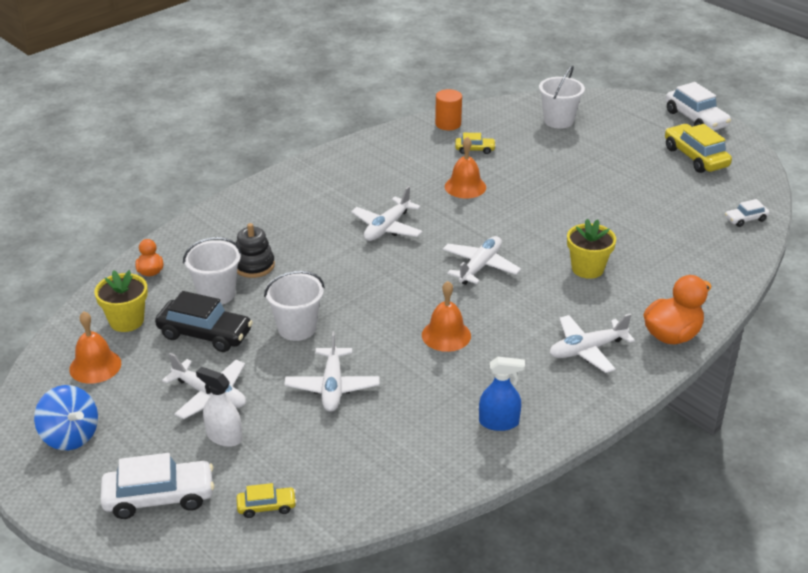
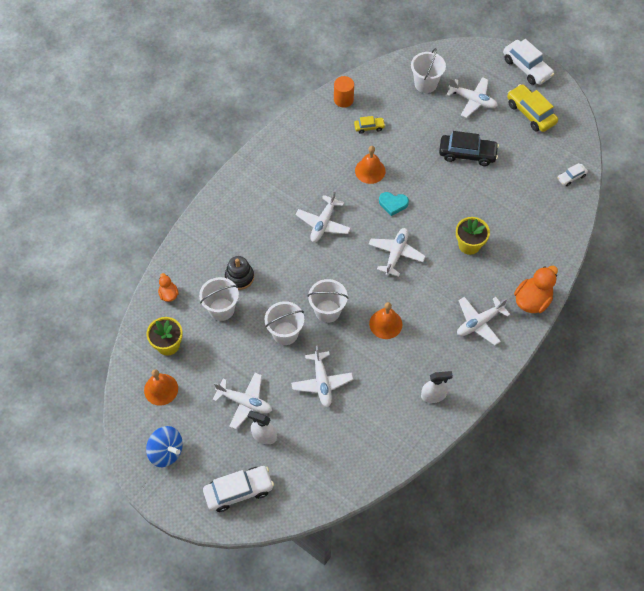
camera: 10 degrees left, 25 degrees up
black car [155,291,253,352] -> black car moved to [439,131,499,166]
yellow car [236,483,297,518] -> none
blue spray bottle [479,357,525,431] -> white spray bottle [421,371,453,403]
none -> white bucket [308,279,348,323]
none -> turquoise heart [379,192,409,216]
none -> white plane [446,77,498,118]

